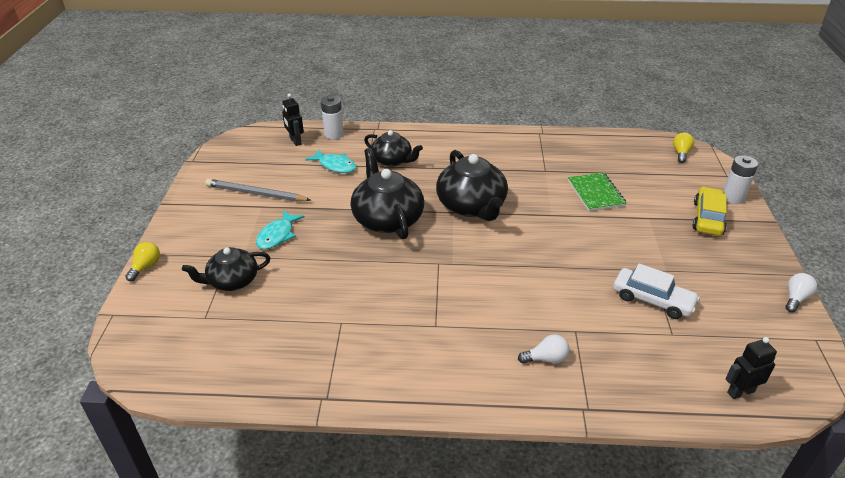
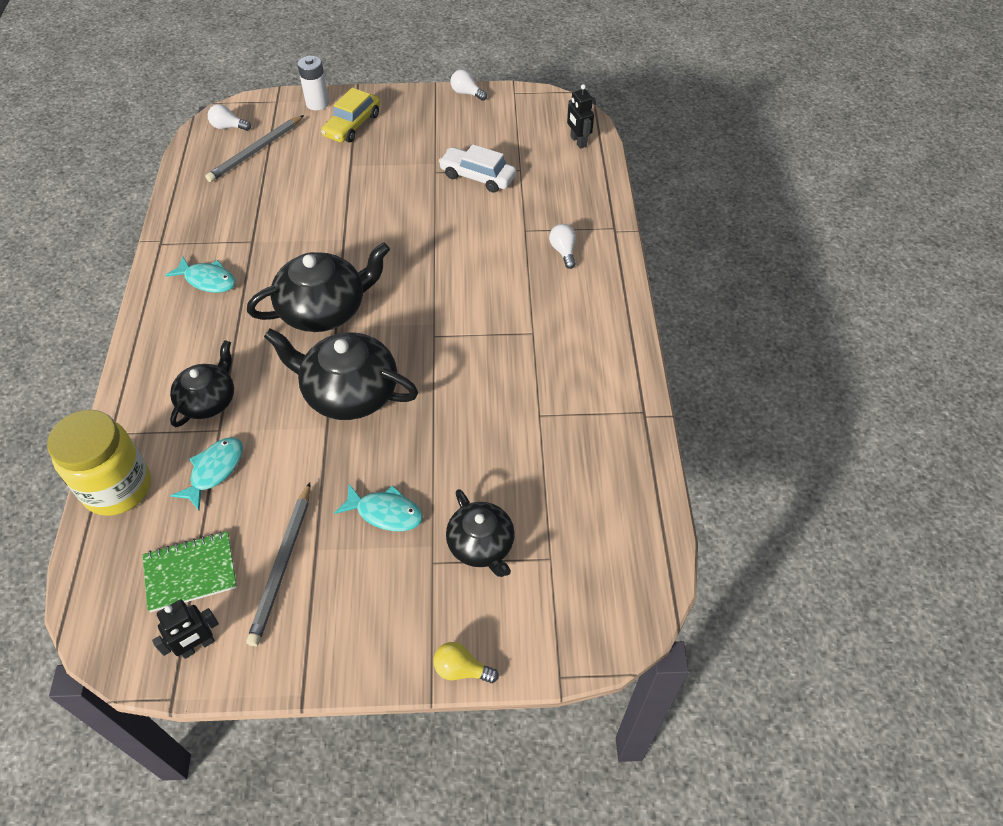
camera: 95 degrees left, 15 degrees up
black robot [282,93,304,146] -> black robot moved to [152,600,219,659]
white battery [321,96,344,139] -> yellow jar [47,410,151,516]
black teapot [350,148,424,239] -> black teapot turned 45 degrees clockwise [264,328,418,420]
green notebook [568,172,627,211] -> green notebook moved to [142,531,237,612]
white car [613,263,700,319] -> white car turned 90 degrees counterclockwise [438,144,516,193]
yellow light bulb [673,132,694,163] -> white light bulb [208,104,251,131]
yellow car [693,186,727,236] -> yellow car turned 75 degrees counterclockwise [321,88,380,143]
none -> turquoise fish [165,256,236,293]
none -> grey pencil [205,115,304,182]

